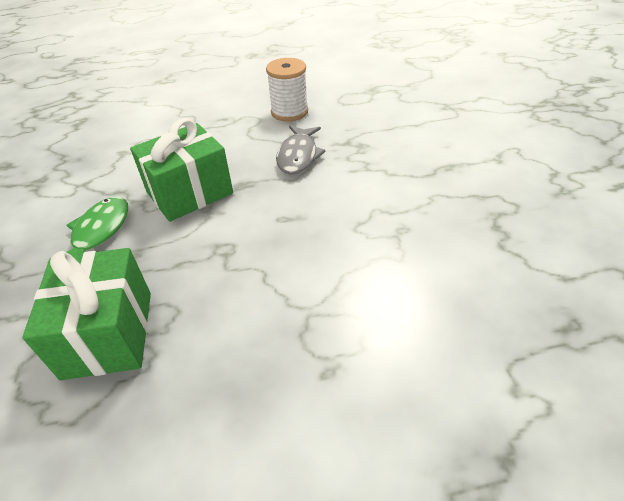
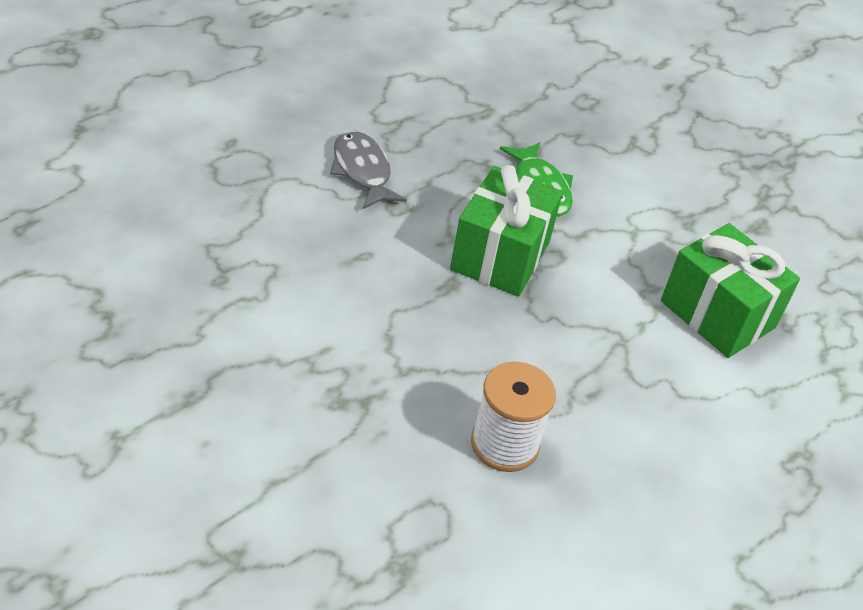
camera: 140 degrees right, 0 degrees up
green gift [22,248,151,380] -> green gift moved to [661,223,800,358]
grey fish [276,125,326,174] -> grey fish moved to [330,131,407,210]

